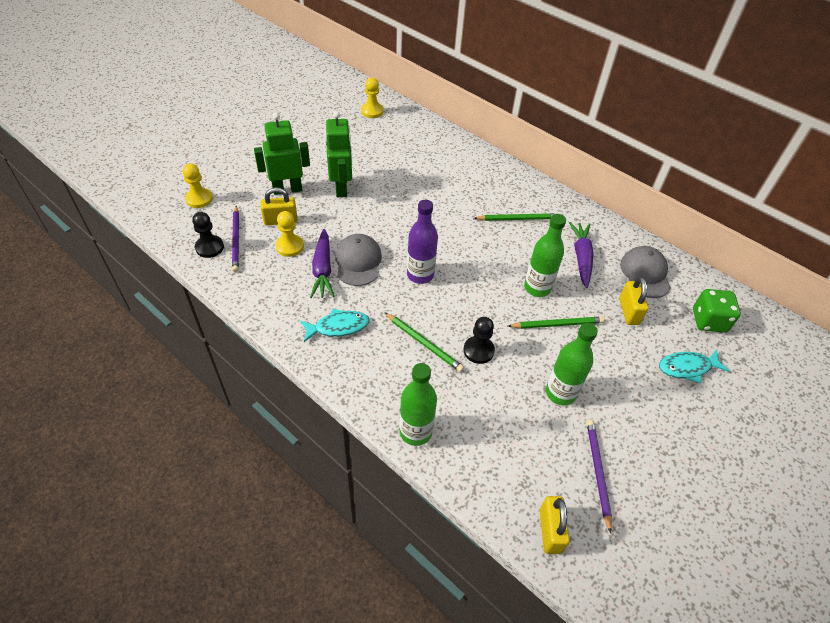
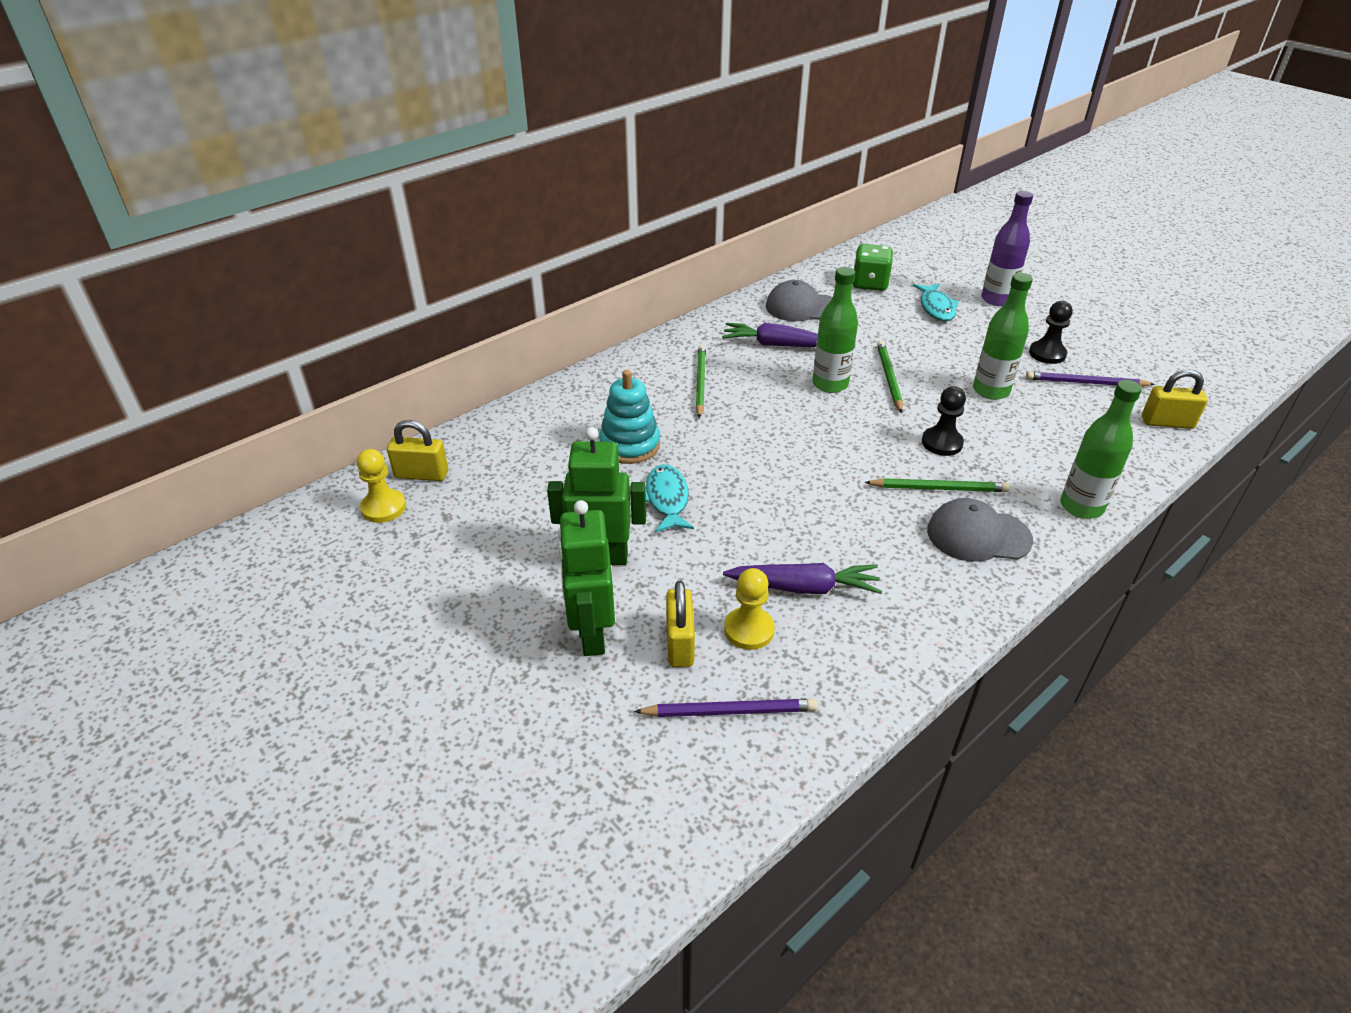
camera: 80 degrees left, 10 degrees down
yellow pawn [183,163,213,208] -> none
black pawn [192,212,224,258] -> black pawn moved to [1029,301,1073,364]
turquoise fish [300,308,369,342] -> turquoise fish moved to [645,464,694,533]
grey cap [335,234,382,286] -> grey cap moved to [927,498,1033,562]
green pencil [384,312,464,372] -> green pencil turned 45 degrees clockwise [864,478,1010,492]
purple bottle [407,200,438,284] -> purple bottle moved to [981,191,1033,306]
yellow padlock [619,277,648,325] -> yellow padlock moved to [387,420,448,481]
none -> turquoise stacking toy [599,370,660,464]

